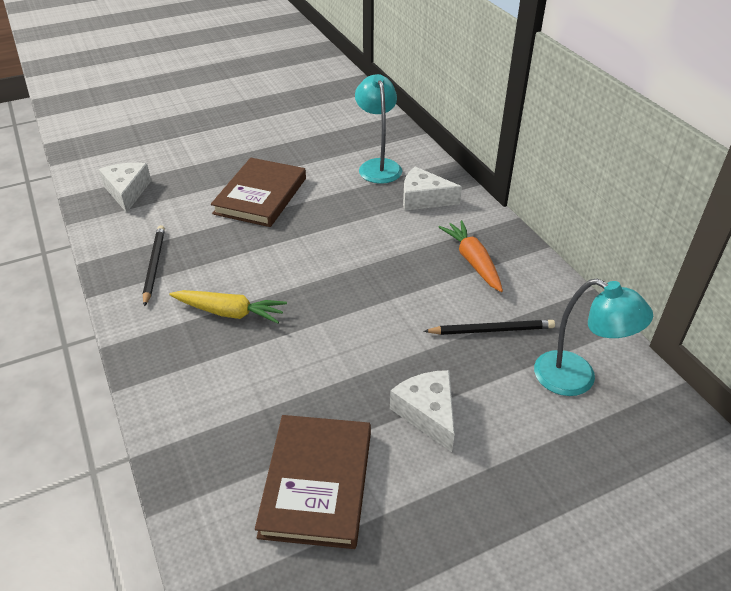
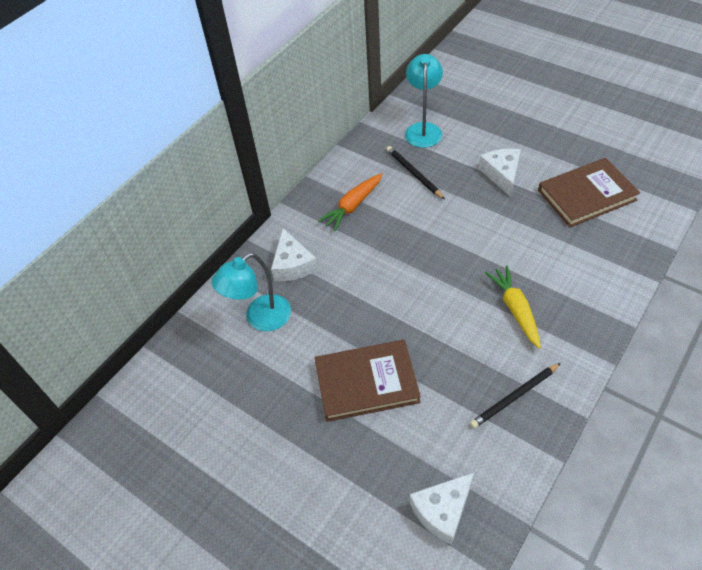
camera: 115 degrees left, 10 degrees up
white cheese [390,370,455,452] -> white cheese turned 135 degrees clockwise [479,149,521,197]

